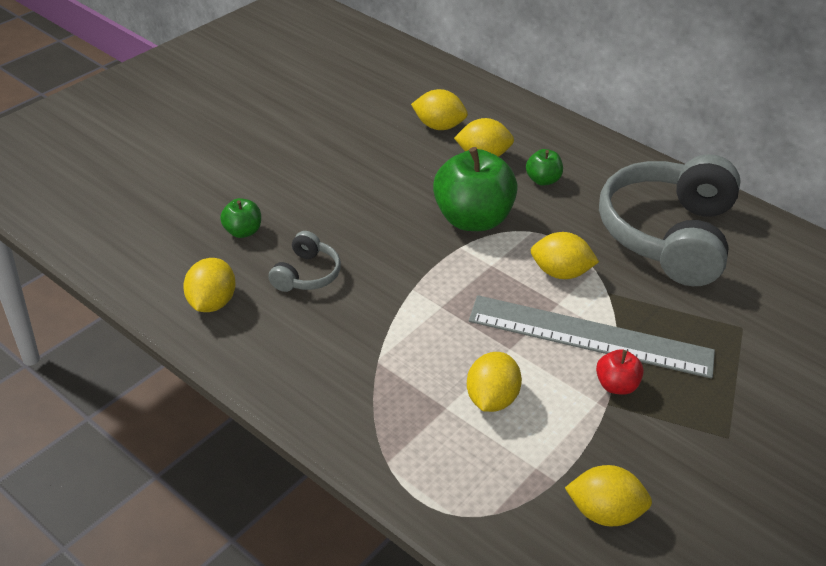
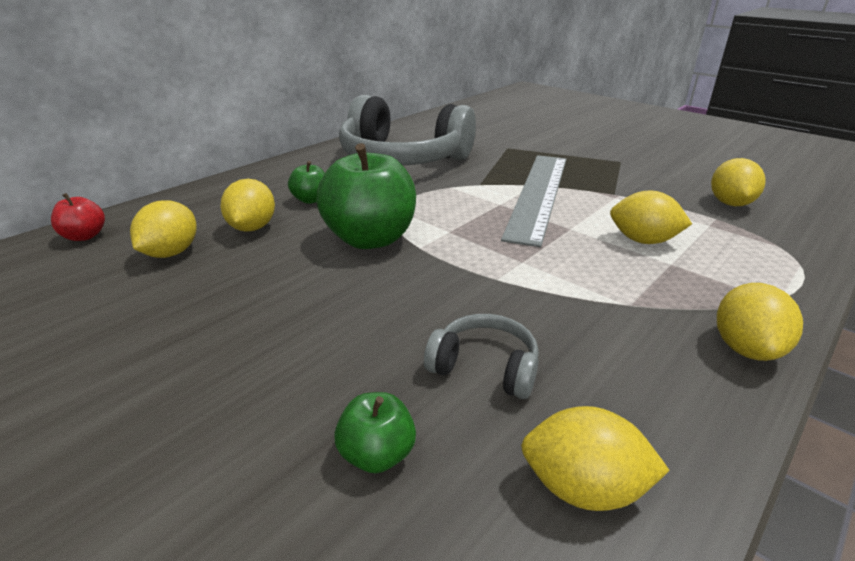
camera: 85 degrees left, 10 degrees down
yellow lemon [531,232,599,279] -> yellow lemon moved to [717,283,803,361]
red apple [596,349,644,395] -> red apple moved to [51,193,105,241]

